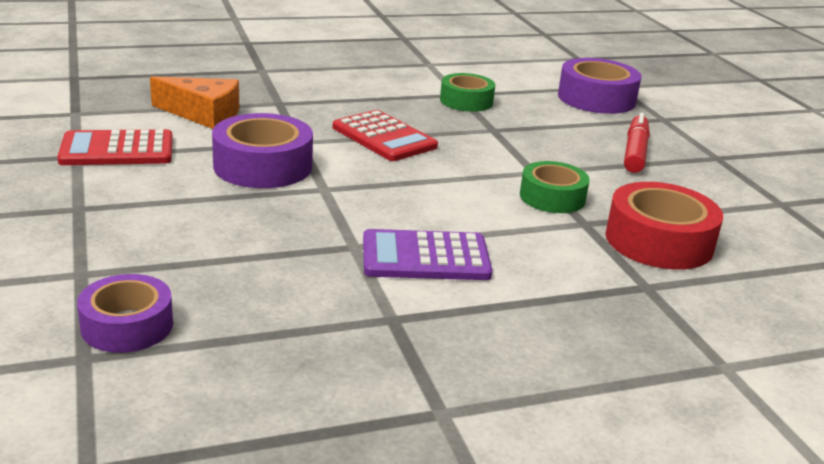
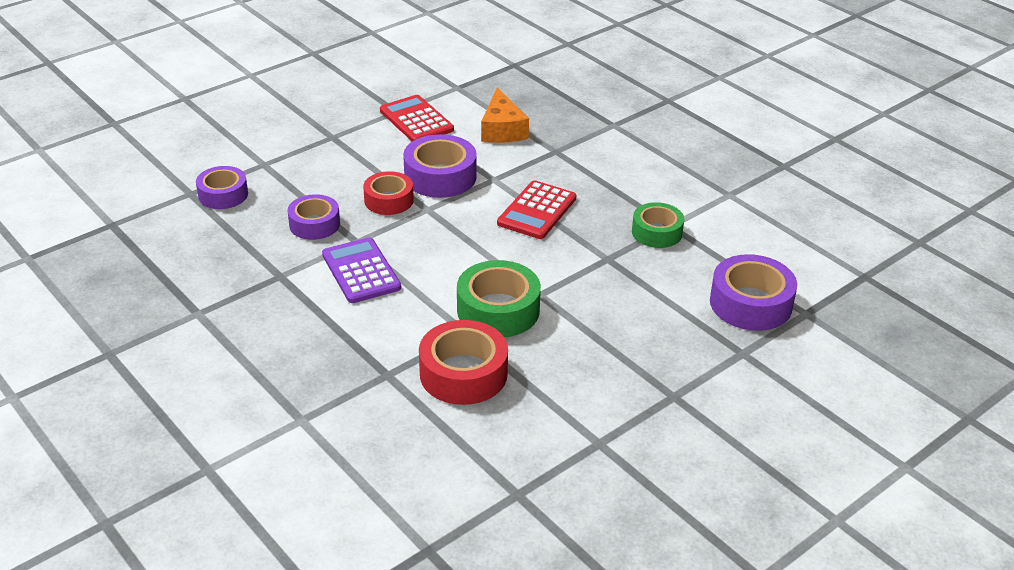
camera: 70 degrees right, 10 degrees up
green tape [520,161,590,213] -> green tape [457,260,541,337], size x1.51
red marker [624,113,650,173] -> none
none -> purple tape [287,194,340,240]
none -> red tape [363,171,414,215]

